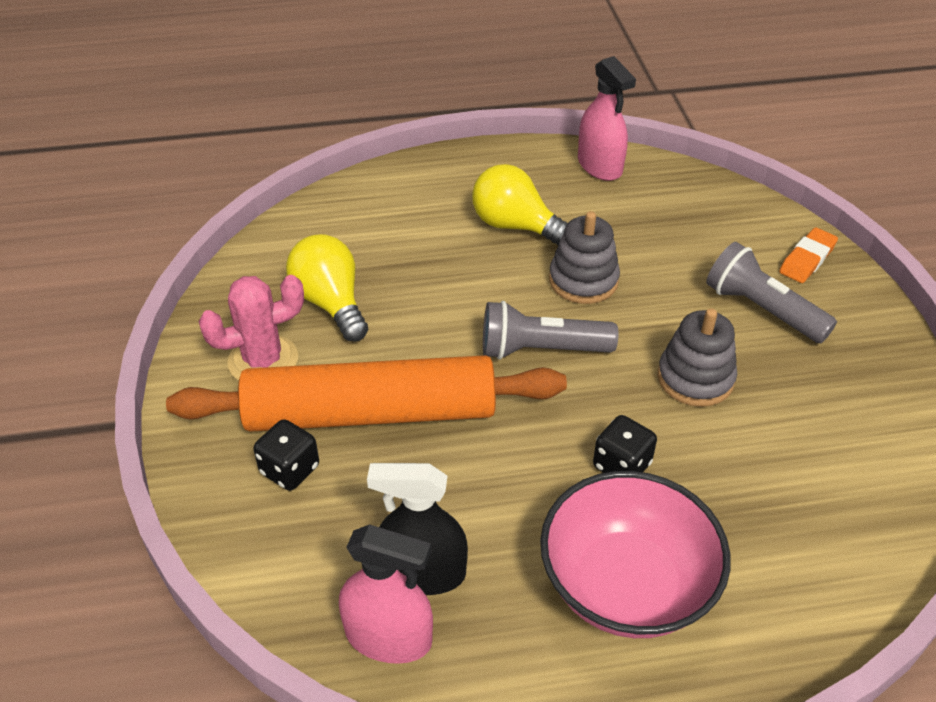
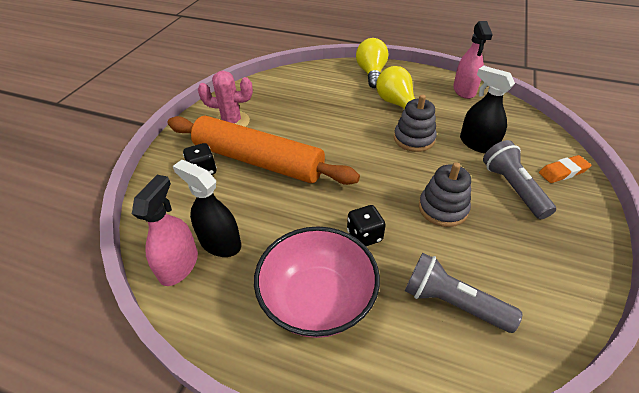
camera: 30 degrees right, 0 degrees up
yellow light bulb [286,234,368,341] -> yellow light bulb moved to [356,38,388,88]
pink spray bottle [339,524,433,664] -> pink spray bottle turned 120 degrees counterclockwise [132,175,198,286]
grey flashlight [483,301,618,360] -> grey flashlight moved to [405,253,522,333]
none -> black spray bottle [460,66,515,153]

